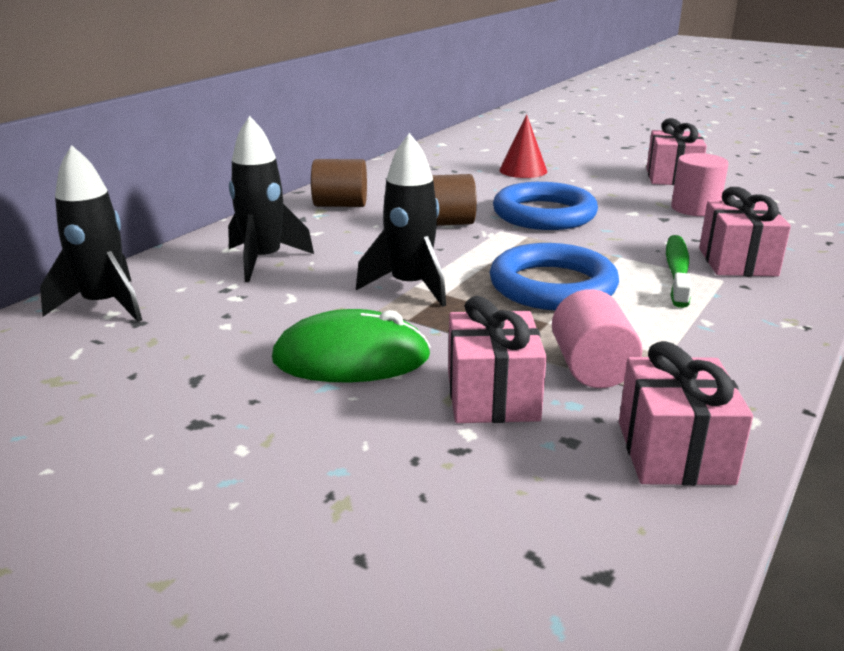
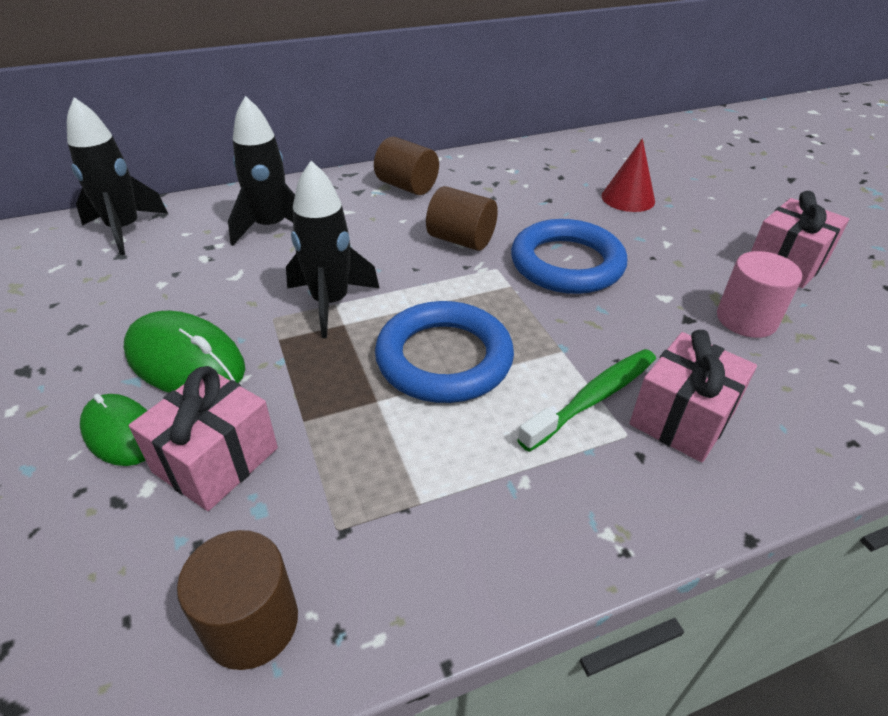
camera: 35 degrees right, 15 degrees up
pink cylinder [552,289,642,388] -> none
pink gift [619,341,753,486] -> brown cylinder [177,530,298,670]
none -> green mouse [80,394,147,466]

